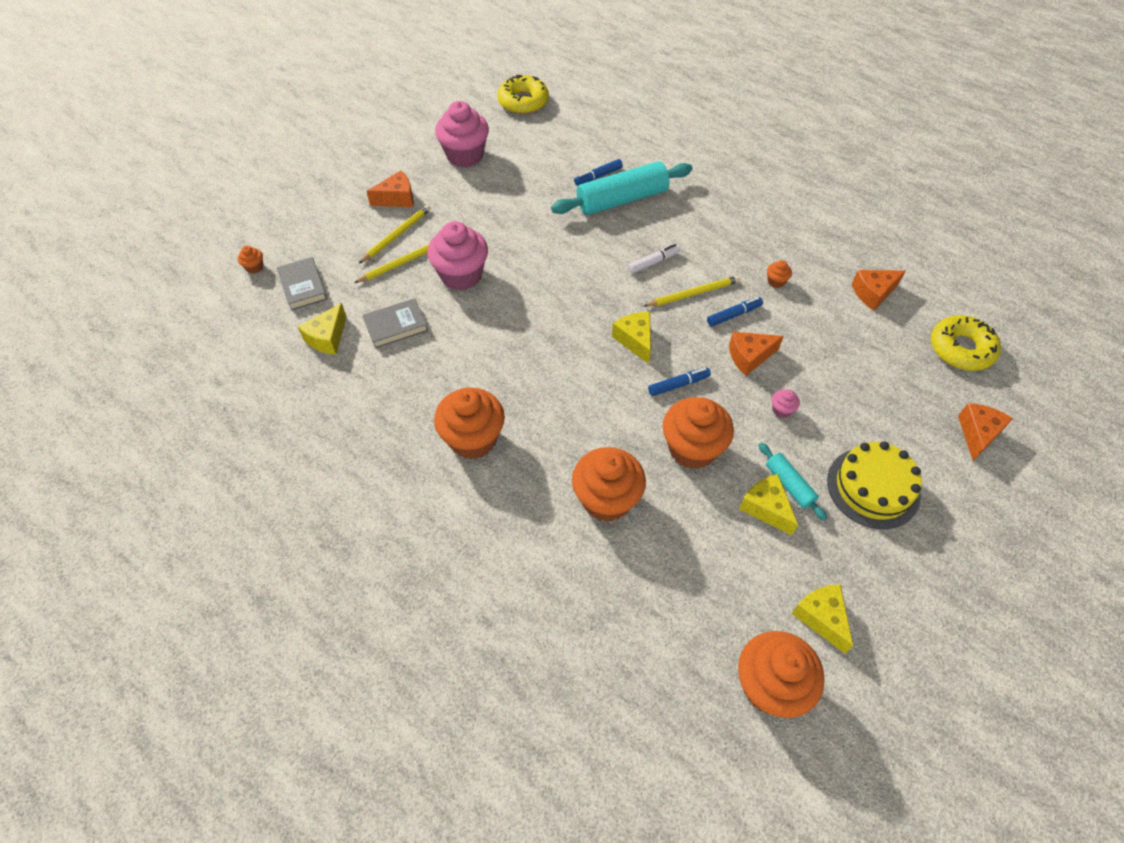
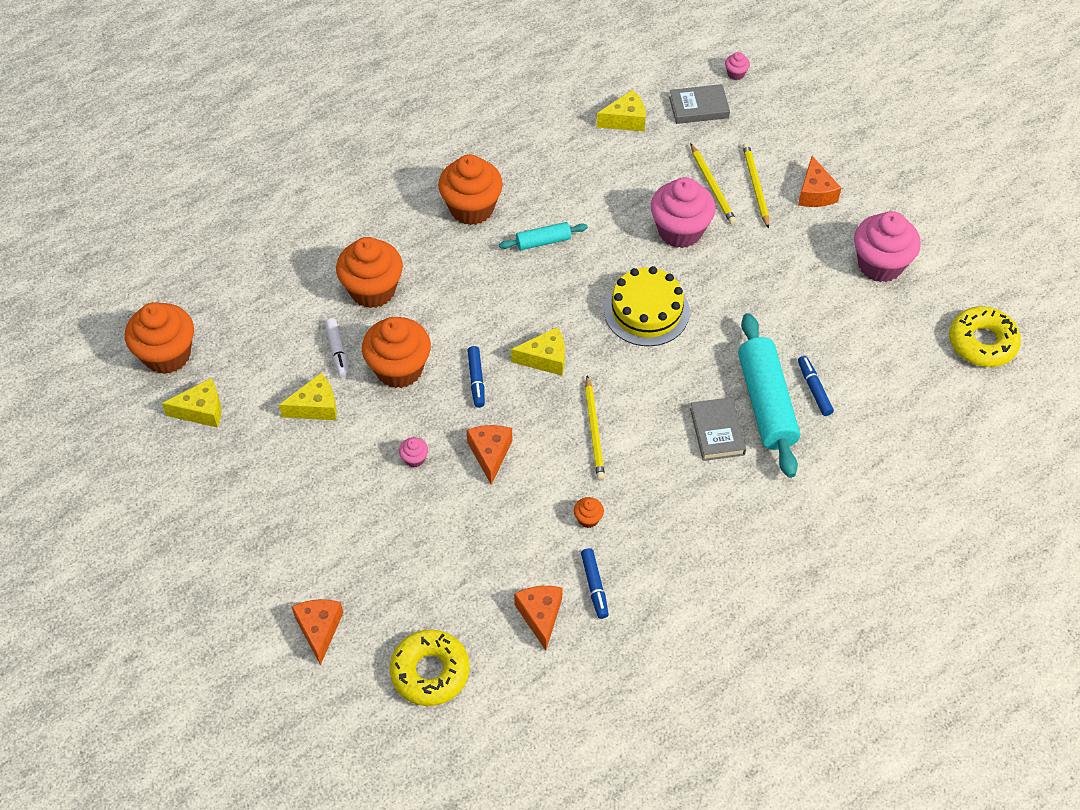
camera: 105 degrees right, 0 degrees up
orange cupcake [238,246,263,274] -> pink cupcake [725,52,750,80]
yellow cheese [298,303,347,355] -> yellow cheese turned 120 degrees clockwise [597,89,646,132]
yellow pencil [359,205,431,263] -> yellow pencil turned 150 degrees counterclockwise [743,143,769,229]
grey book [363,298,428,349] -> grey book moved to [690,397,746,461]
white marker [628,244,681,274] -> white marker moved to [325,318,349,378]
blue marker [707,297,763,327] -> blue marker moved to [581,548,609,619]
turquoise rolling pin [759,442,827,521] -> turquoise rolling pin moved to [499,222,588,250]
yellow cake [827,441,922,529] -> yellow cake moved to [604,266,690,346]
orange cheese [958,403,1013,461] -> orange cheese turned 135 degrees counterclockwise [292,599,343,665]

